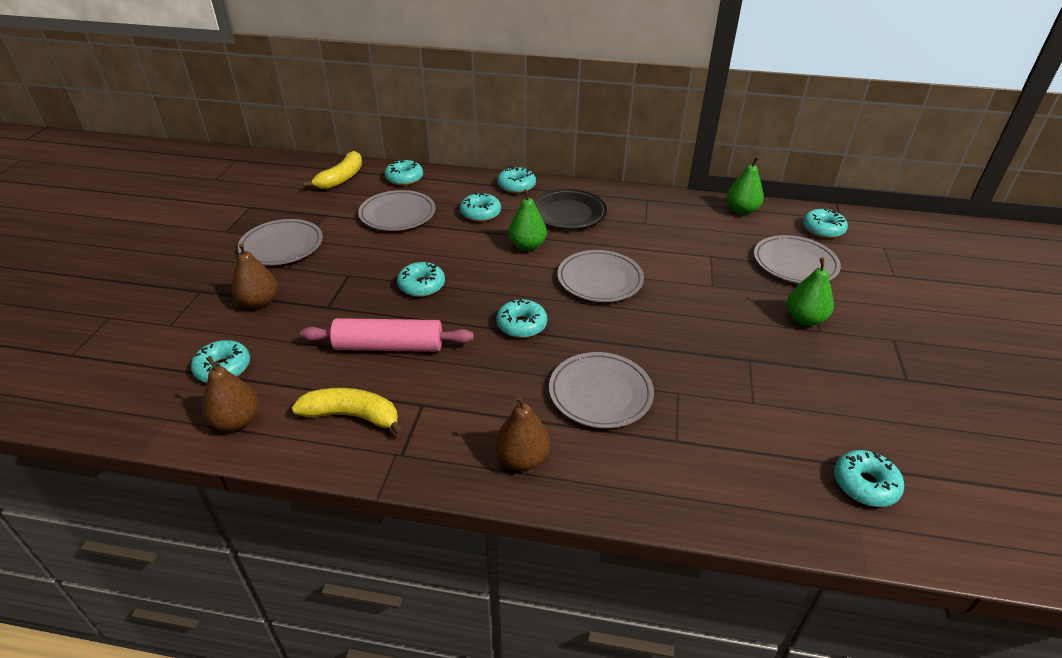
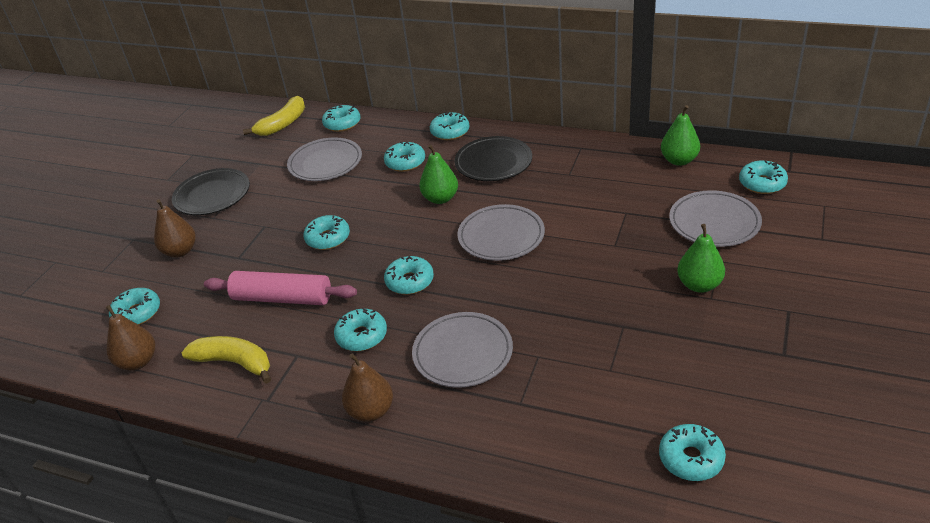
camera: 15 degrees right, 0 degrees up
grey plate [238,219,323,265] -> black plate [172,168,250,215]
none -> turquoise donut [334,308,387,351]

